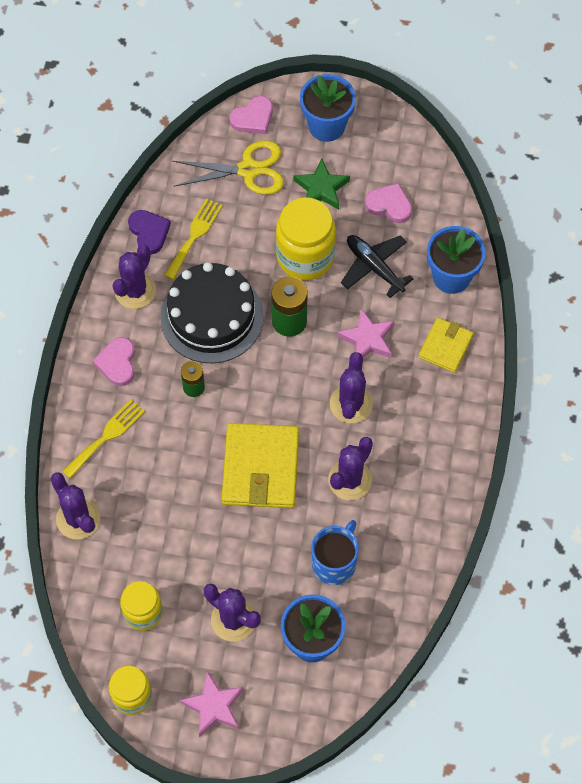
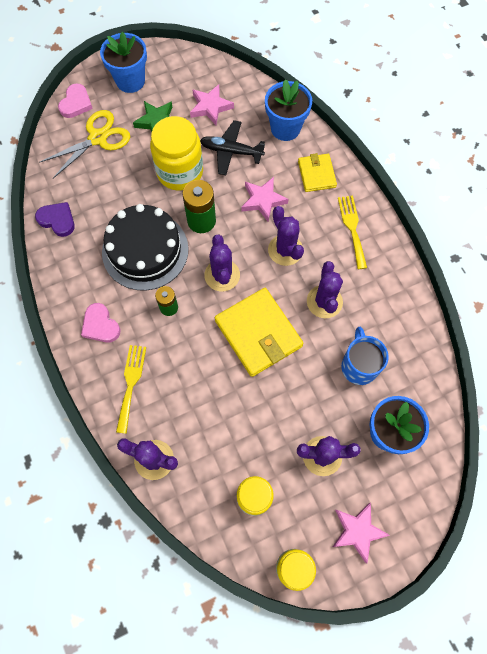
camera: 35 degrees left, 5 degrees up
purple cactus [113,245,156,309] -> purple cactus moved to [204,235,240,291]
yellow fork [164,198,223,280] -> yellow fork moved to [338,196,367,269]
pink heart [365,183,412,223] -> pink star [190,84,234,125]

